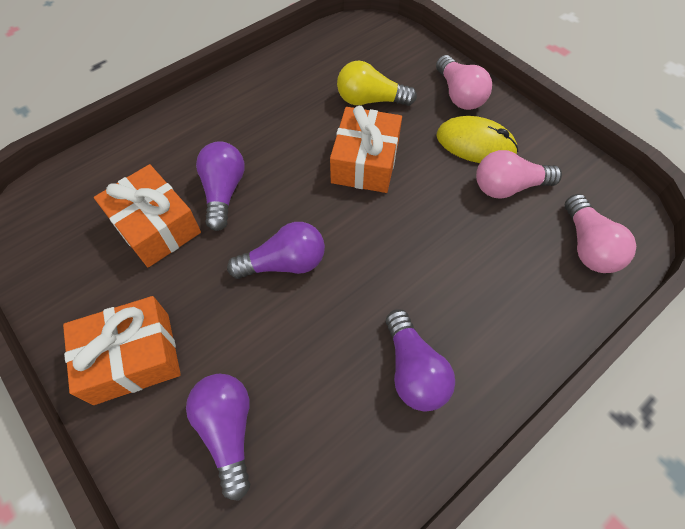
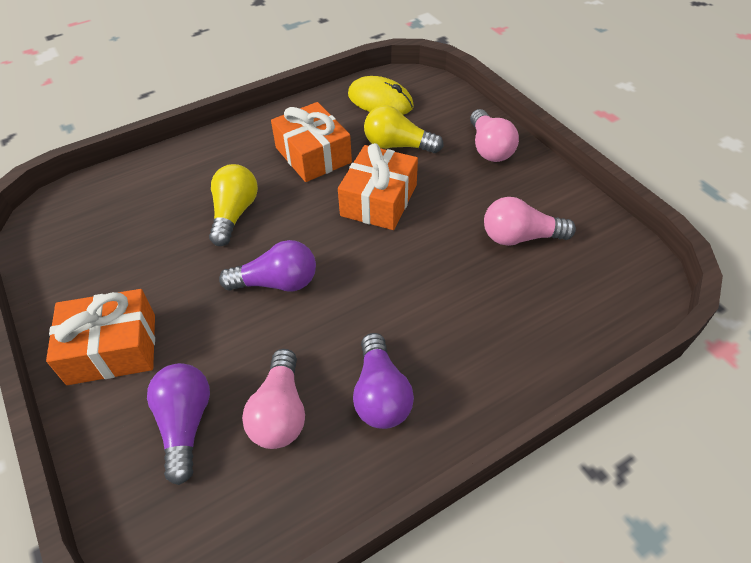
camera: 10 degrees right, 10 degrees down
orange gift [94,164,201,267] -> orange gift moved to [271,102,352,182]
purple light bulb [196,141,245,231] -> yellow light bulb [209,164,258,246]
yellow mouse [437,116,518,163] -> yellow mouse moved to [348,76,414,115]
pink light bulb [565,194,636,273] -> pink light bulb moved to [242,349,305,449]

